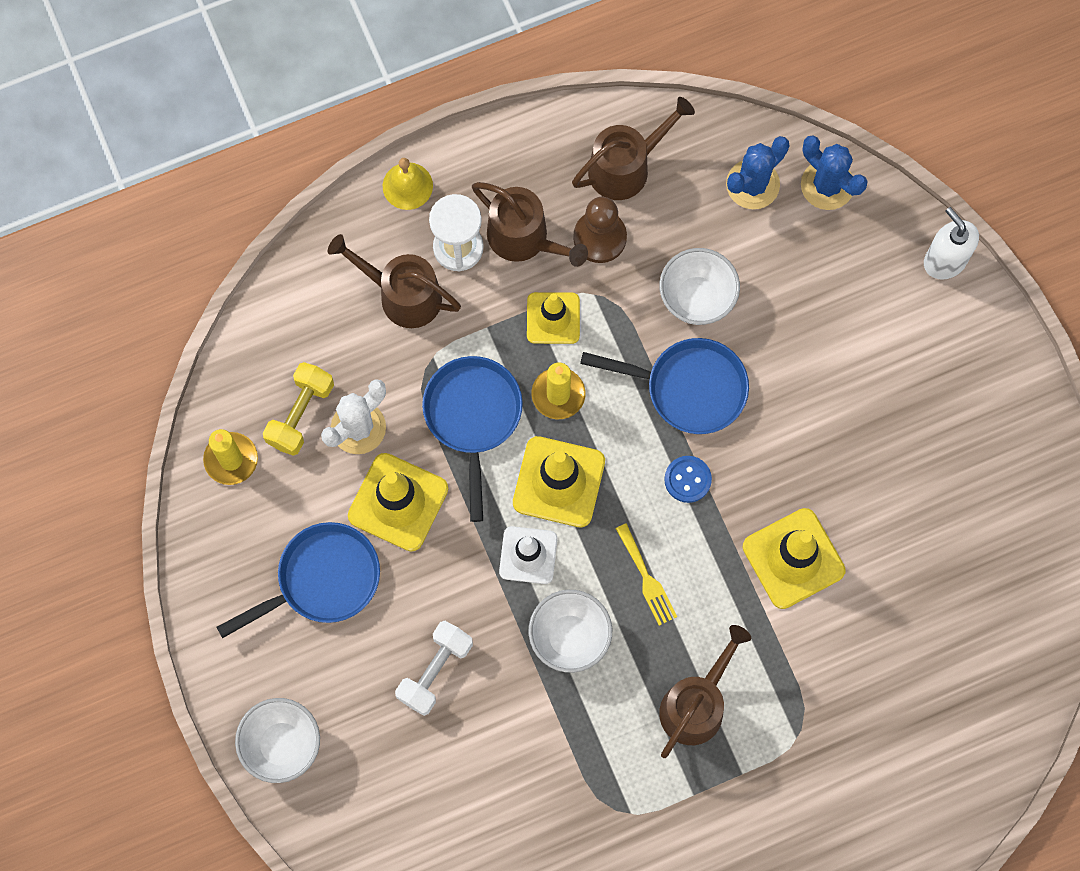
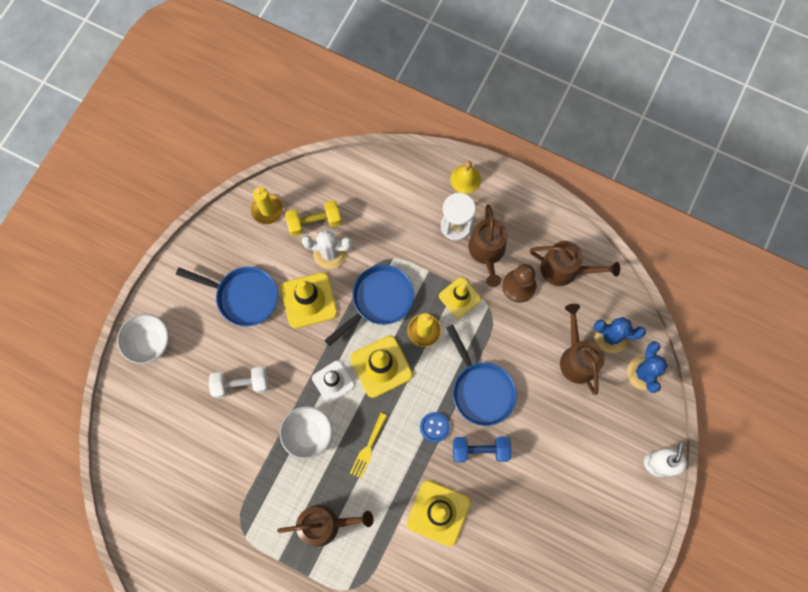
camera: 50 degrees right, 0 degrees up
brown watering can [328,234,461,328] -> brown watering can moved to [560,304,605,395]
white bowl [659,248,740,325] -> none
none -> blue dumbbell [453,436,511,462]

